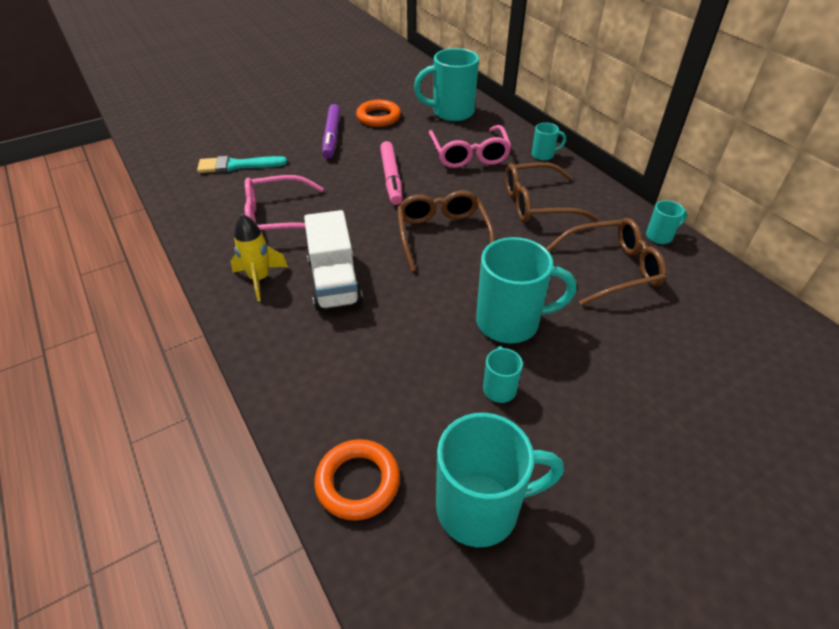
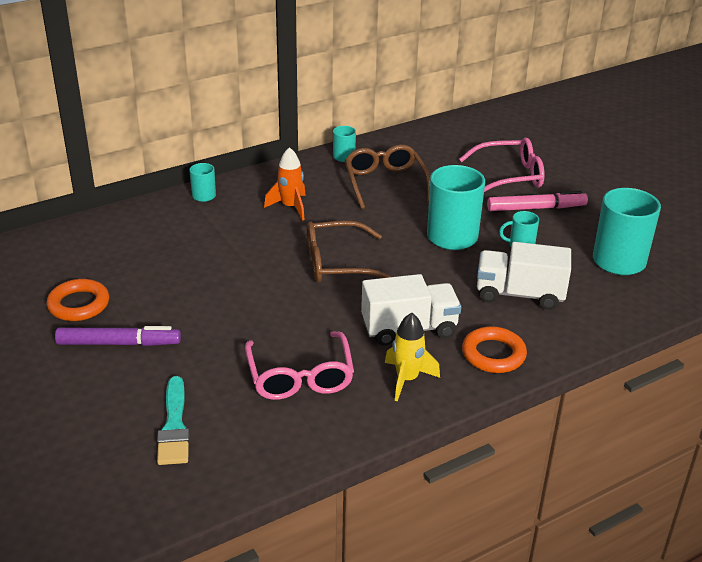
camera: 90 degrees left, 10 degrees down
orange ring [314,439,400,521] -> orange ring moved to [462,326,527,373]
pink marker [380,141,403,205] -> pink marker moved to [487,191,588,211]
turquoise mug [414,48,479,121] -> none
pink glasses [429,125,512,168] -> pink glasses moved to [459,138,545,192]
brown glasses [505,162,597,222] -> orange rocket [264,147,306,221]
none -> white truck [477,242,571,310]

